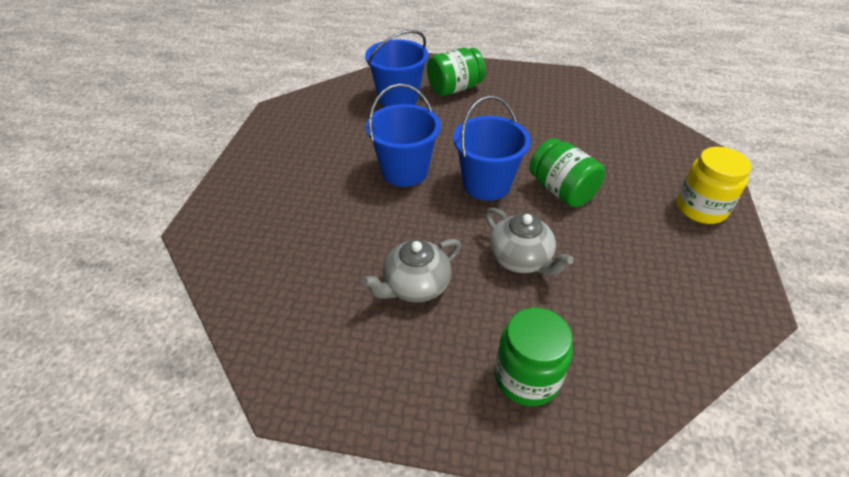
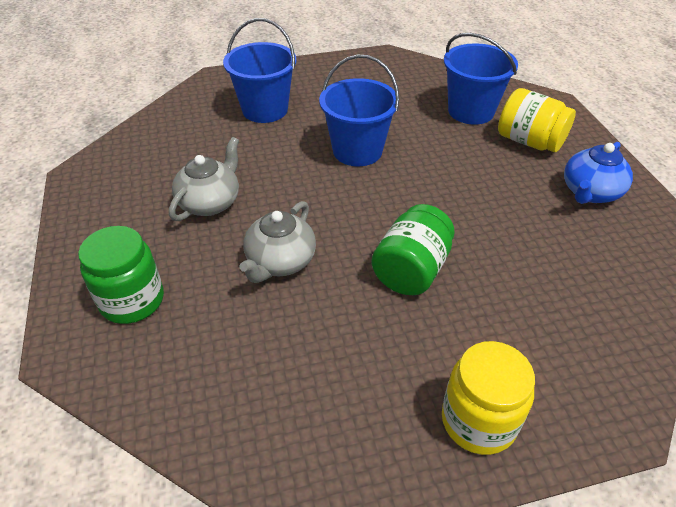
camera: 65 degrees right, 0 degrees up
grey teapot [362,239,461,303] -> grey teapot turned 90 degrees clockwise [169,137,239,221]
green jar [427,48,486,96] -> yellow jar [498,88,576,152]
blue bucket [453,96,531,201] -> blue bucket moved to [223,18,296,123]
none -> blue teapot [564,142,633,204]

